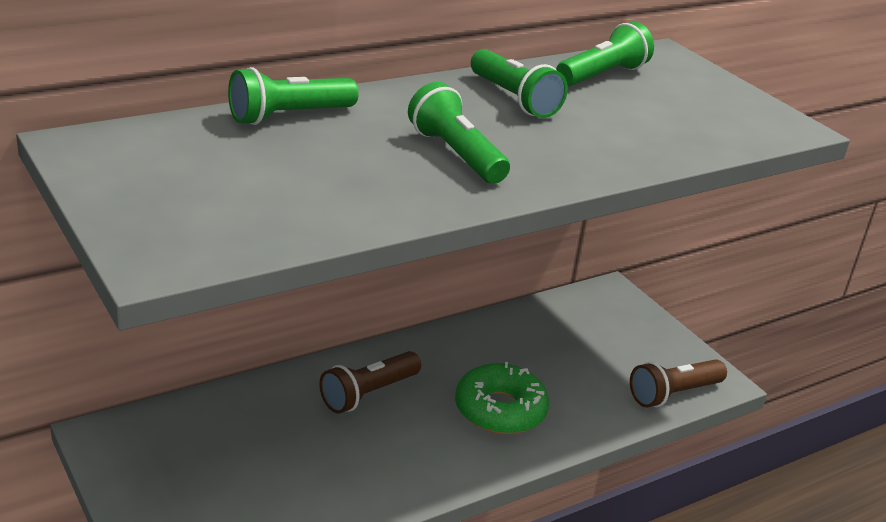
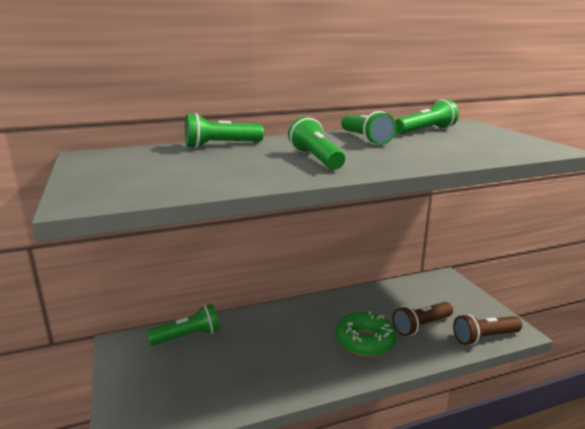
camera: 15 degrees right, 10 degrees down
brown flashlight [319,351,421,414] -> brown flashlight moved to [392,302,453,336]
none -> green flashlight [147,304,220,345]

